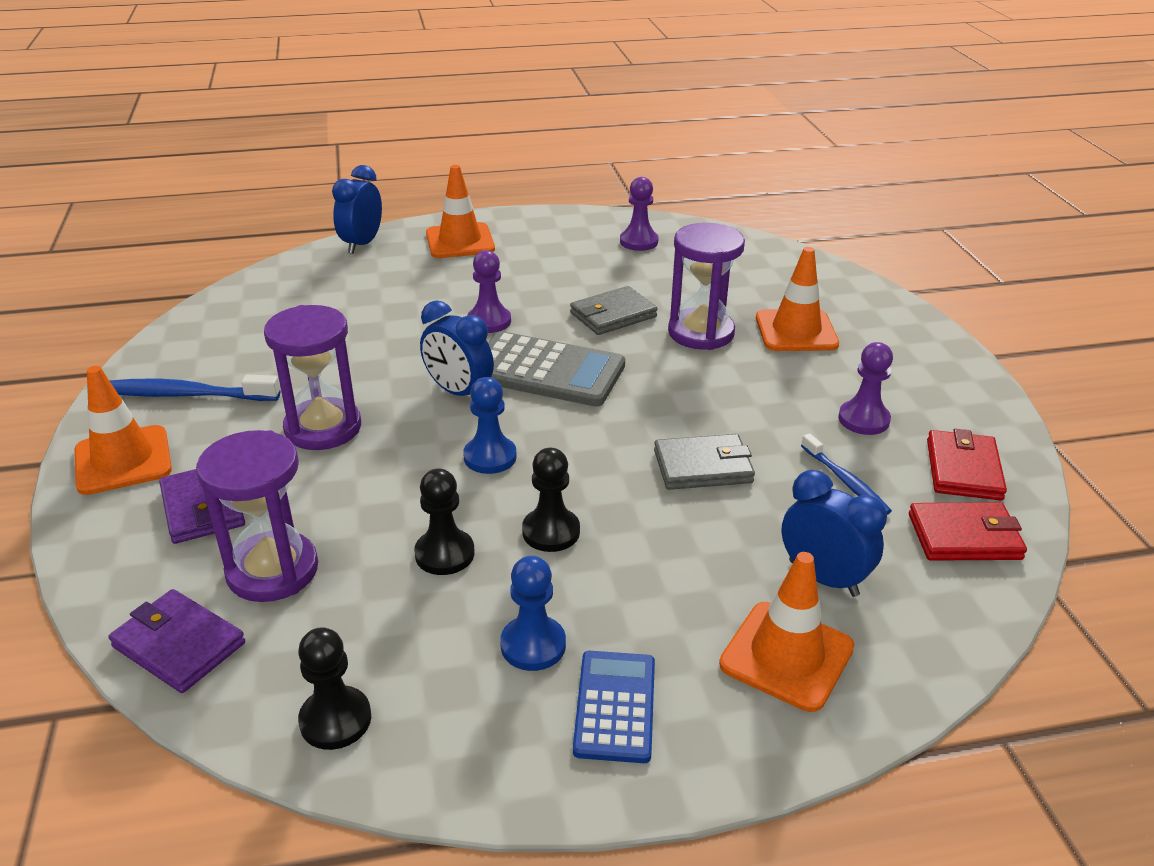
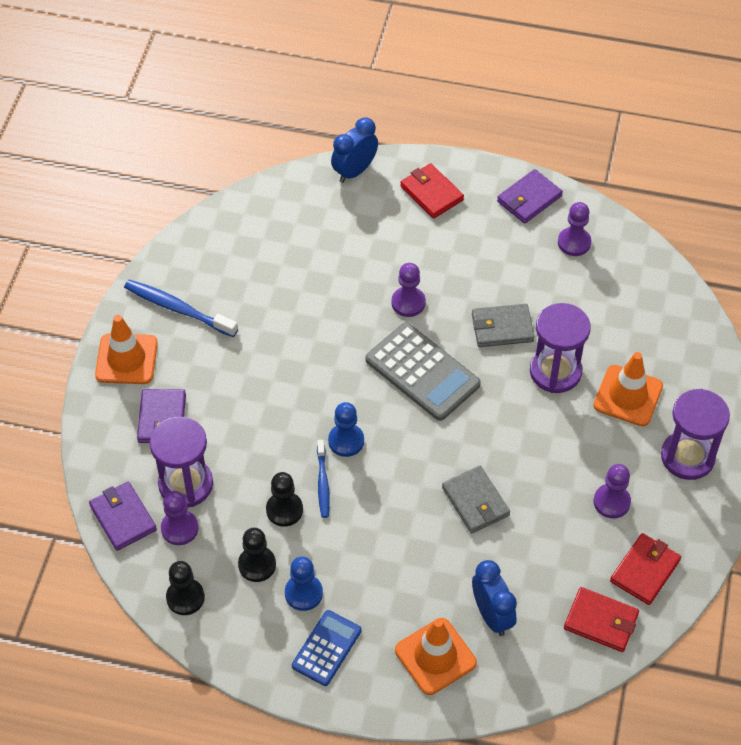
camera: 25 degrees right, 20 degrees up
purple hourglass [264,305,361,450] -> purple hourglass moved to [661,389,730,480]
blue clock [420,301,494,396] -> none
orange traffic cone [426,165,495,258] -> red wallet [400,163,464,219]
black pawn [522,448,580,552] -> black pawn moved to [238,528,276,582]
grey wallet [654,434,755,490] -> grey wallet turned 45 degrees clockwise [442,466,510,534]
blue toothbrush [801,433,892,515] -> blue toothbrush moved to [317,440,330,518]
none -> purple pawn [161,491,199,545]
none -> purple wallet [497,169,563,224]

